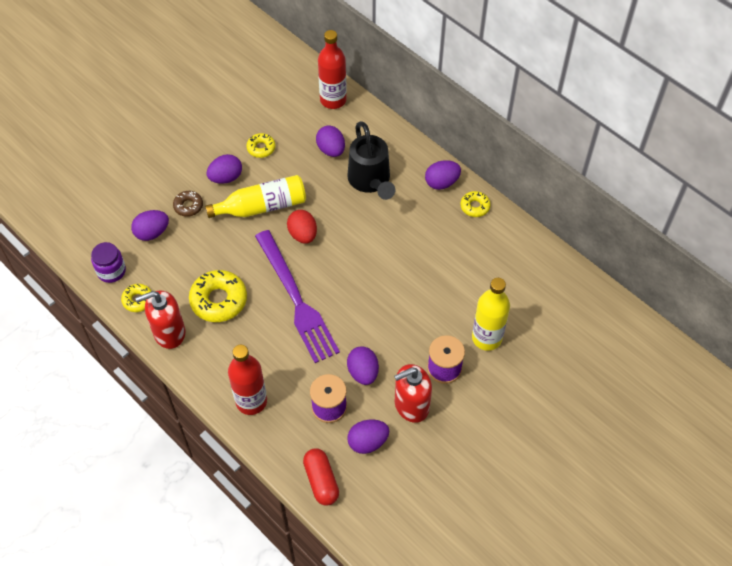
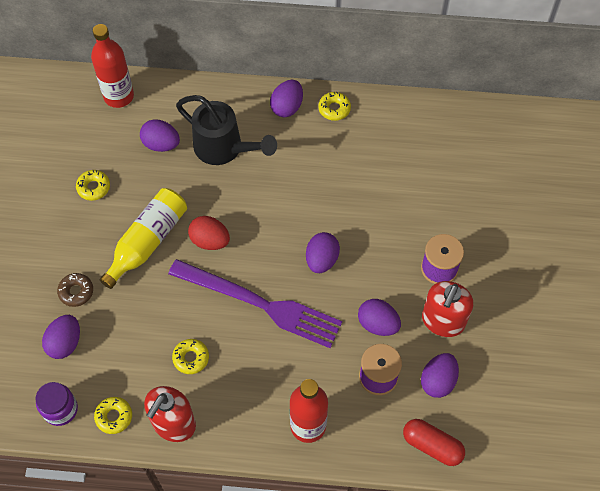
camera: 40 degrees left, 5 degrees up
yellow donut [189,270,247,322] -> yellow donut [172,339,209,374], size x0.55
purple egg [207,154,242,184] -> purple egg moved to [306,232,340,273]
yellow bottle [472,278,510,351] -> none

